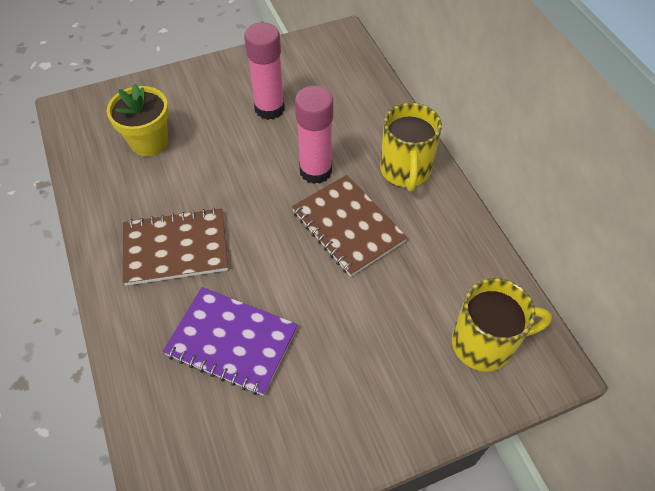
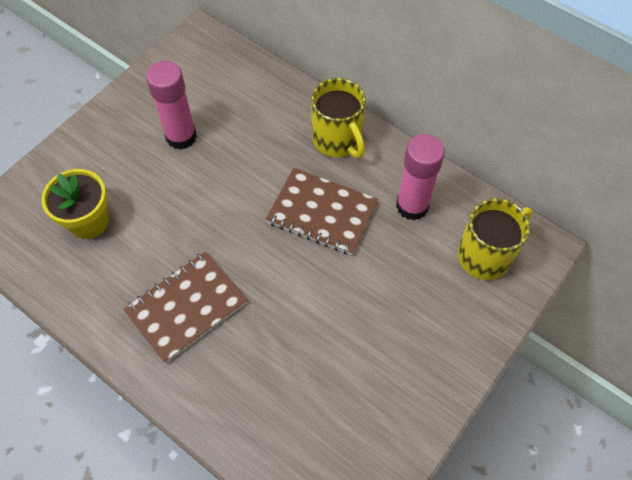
camera: 30 degrees left, 5 degrees up
purple notebook [163,287,298,396] -> none
pink glue stick [295,86,333,184] -> pink glue stick moved to [396,134,445,220]

